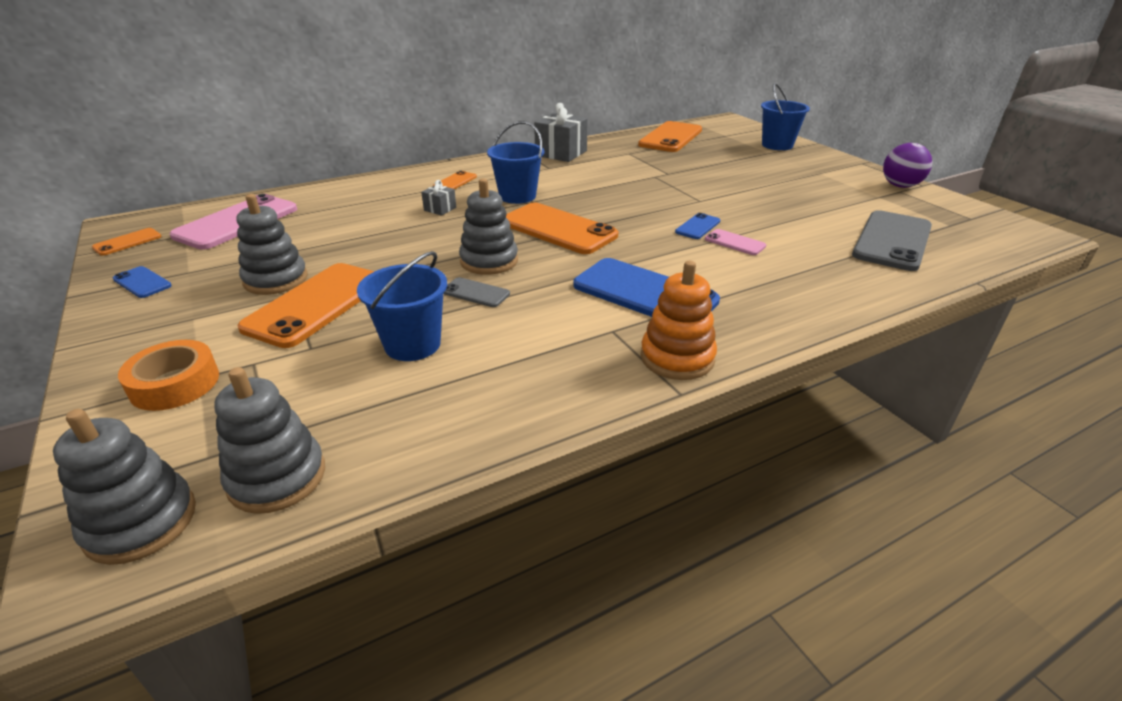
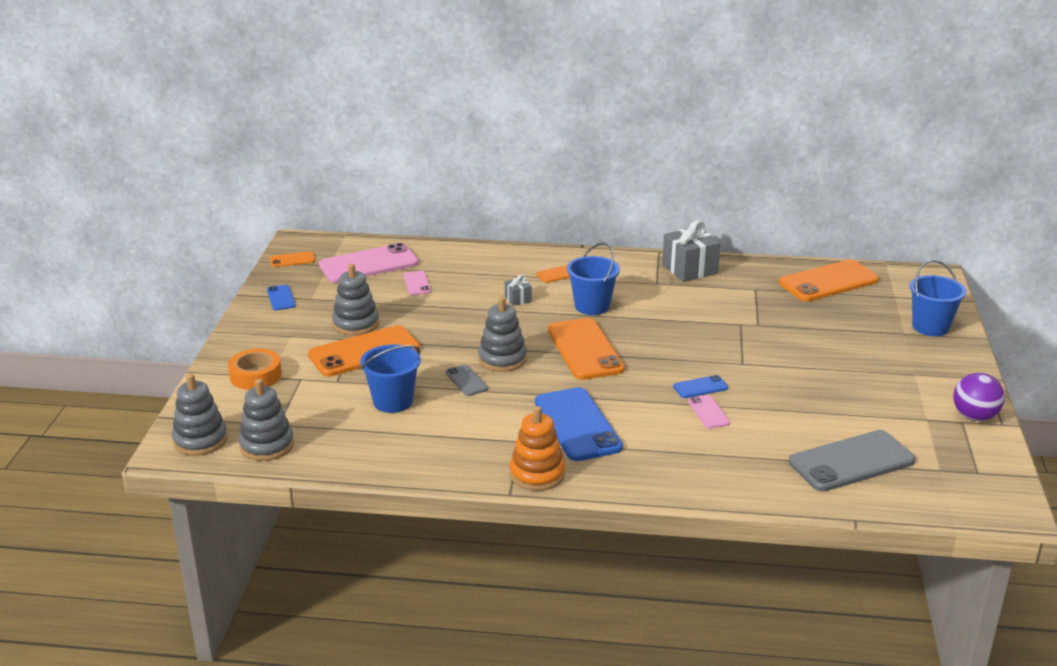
camera: 35 degrees right, 5 degrees down
none -> pink phone [403,271,431,295]

